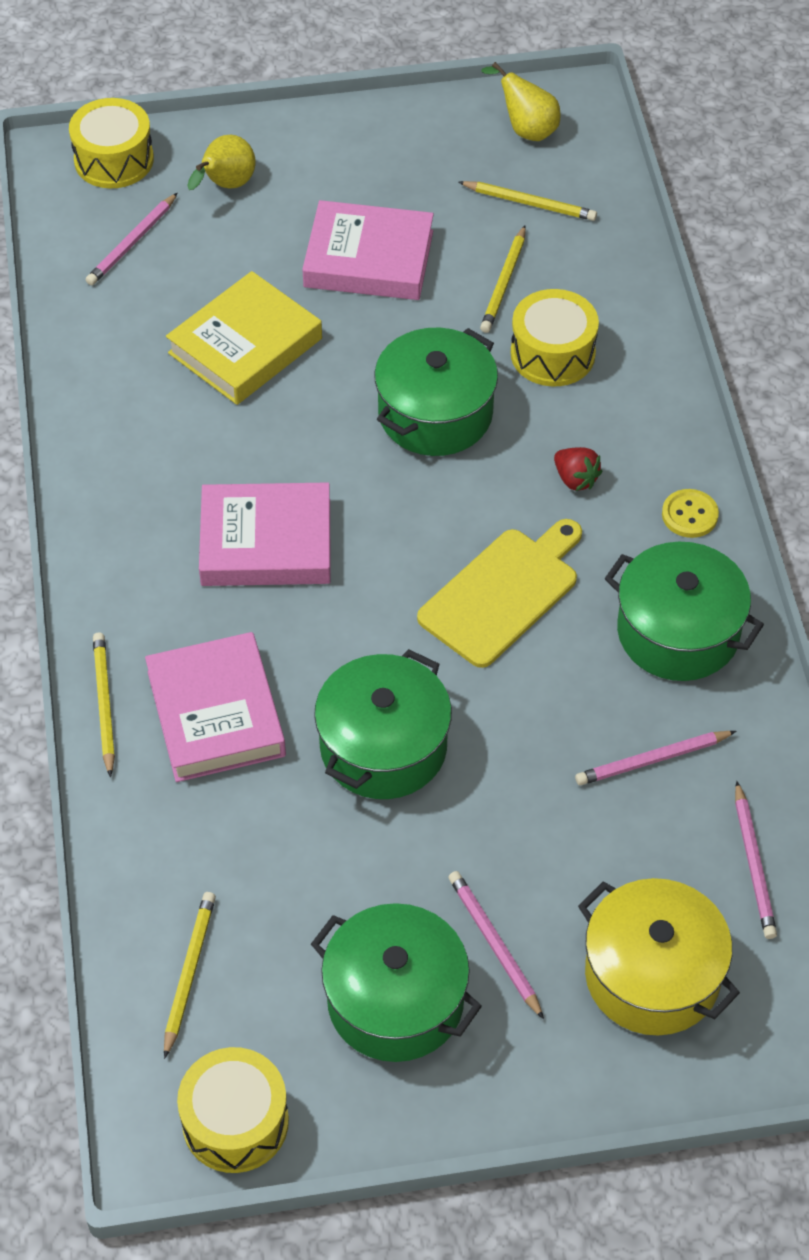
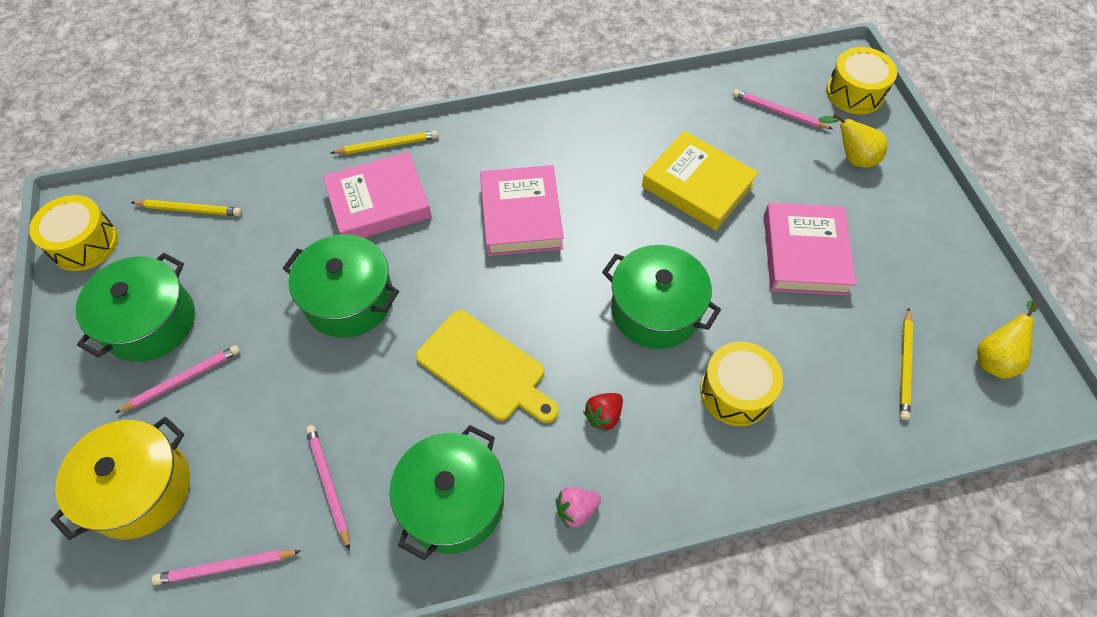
camera: 85 degrees right, 5 degrees up
yellow pencil [480,225,526,333] -> none
yellow button [662,489,719,538] -> pink strawberry [556,487,601,528]

